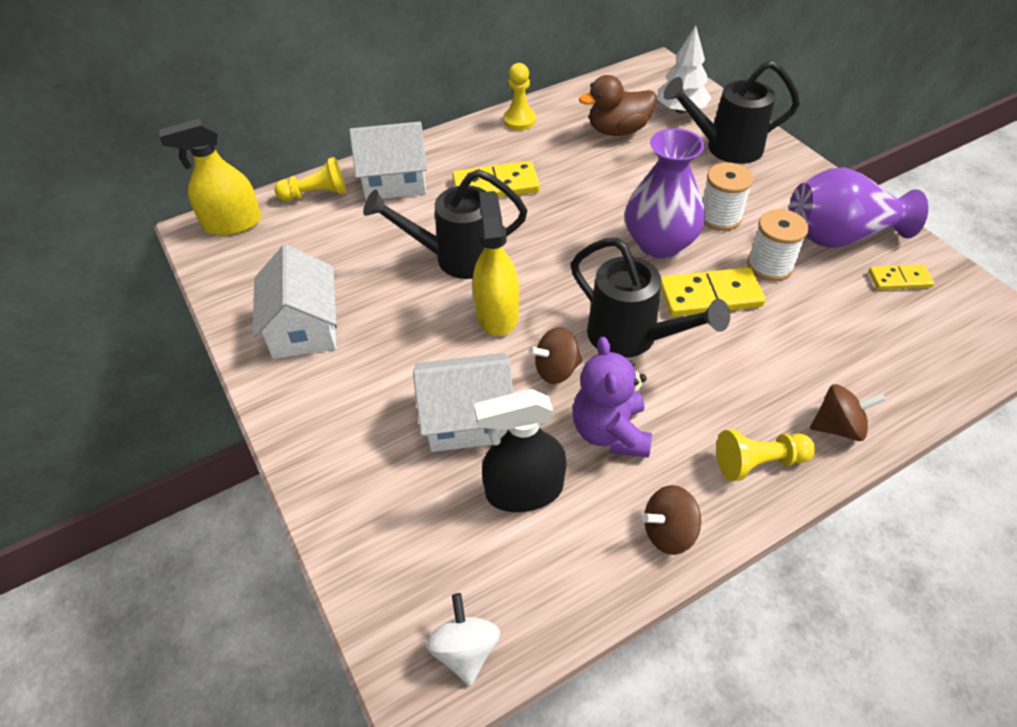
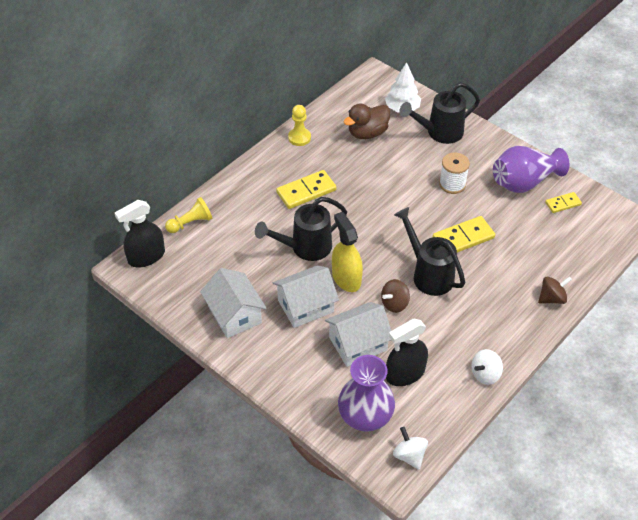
camera: 20 degrees left, 0 degrees up
yellow spray bottle [159,118,262,236] -> black spray bottle [115,200,165,267]
white house [349,122,427,200] -> white house moved to [273,265,339,328]
black watering can [571,238,730,358] -> black watering can turned 150 degrees counterclockwise [394,207,465,296]
purple teddy bear [573,337,652,458] -> none
purple vase [625,128,705,259] -> purple vase moved to [338,355,395,432]
brown spinning top [642,485,701,555] -> white spinning top [472,349,503,385]
yellow pawn [716,429,815,481] -> none
white spool [747,209,809,281] -> none

